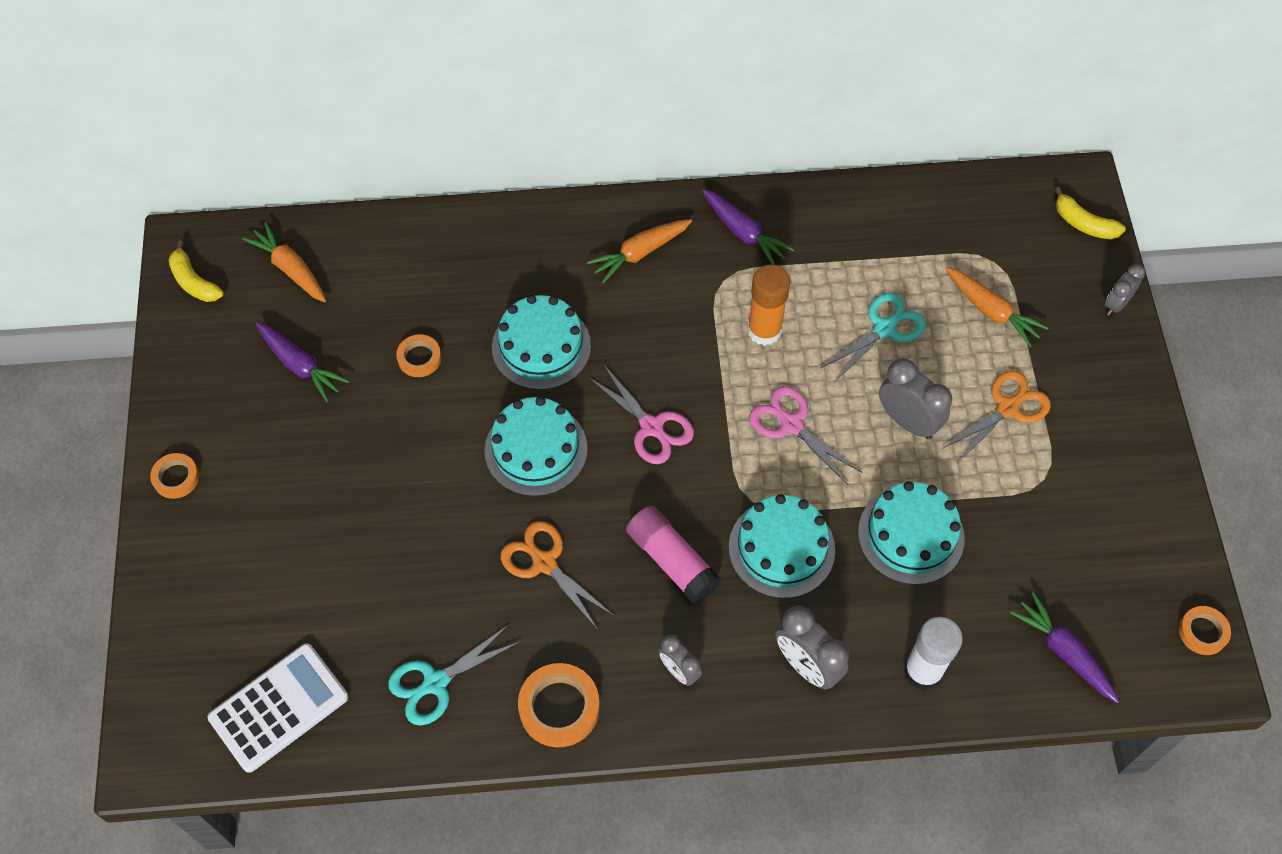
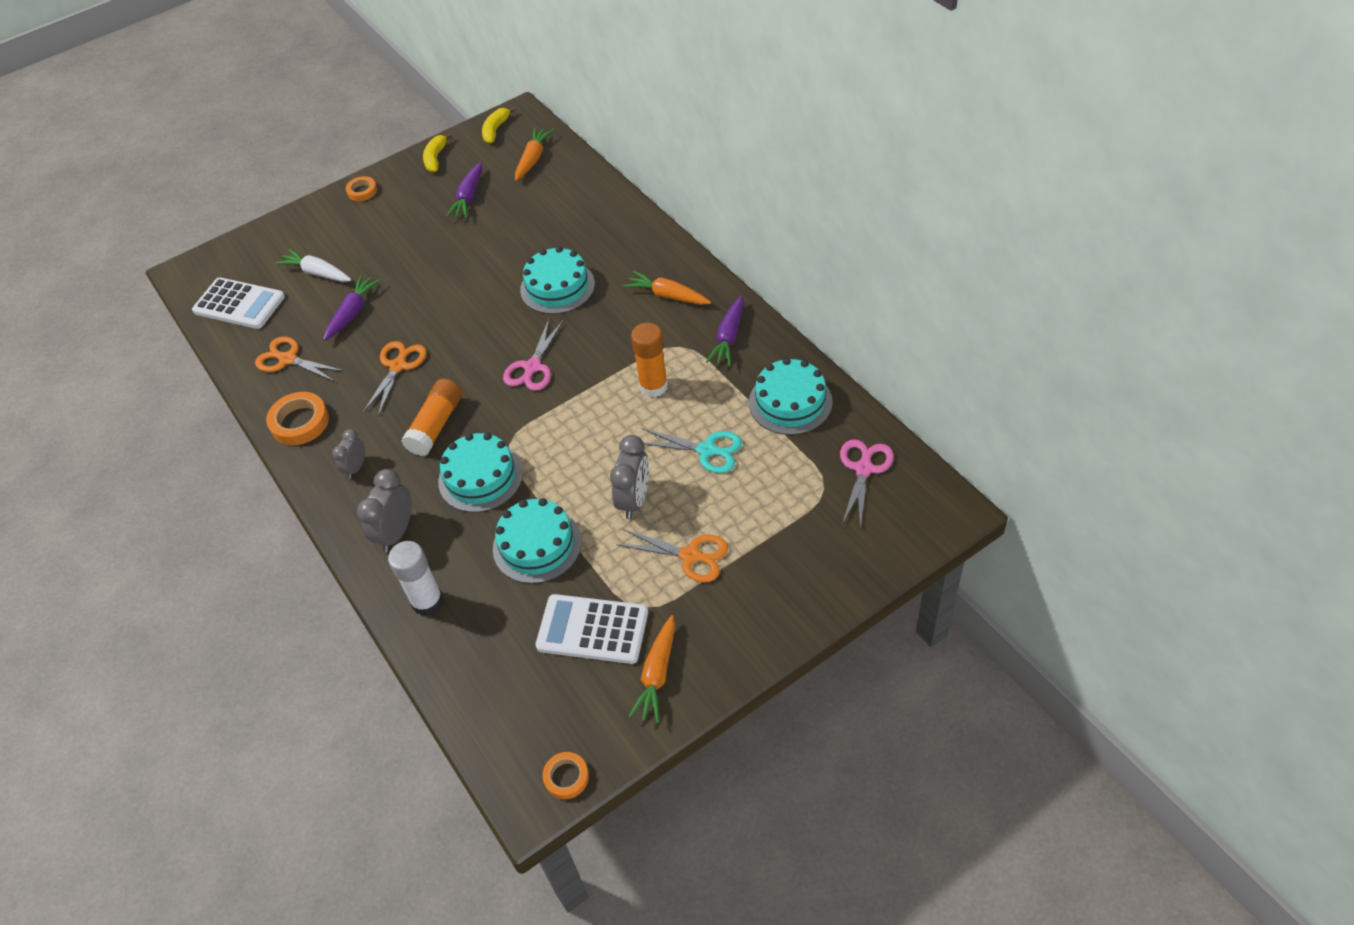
camera: 65 degrees right, 10 degrees down
turquoise scissors [388,625,521,725] -> orange scissors [255,337,344,382]
orange tape [396,334,441,377] -> none
turquoise cake [484,396,588,496] -> turquoise cake moved to [749,358,833,435]
pink glue stick [626,505,721,604] -> orange glue stick [401,379,462,456]
pink scissors [749,386,863,485] -> pink scissors moved to [840,439,894,529]
orange carrot [945,267,1049,347] -> orange carrot moved to [629,615,675,723]
purple carrot [1010,592,1119,703] -> purple carrot moved to [323,275,381,341]
yellow banana [1055,187,1126,239] -> yellow banana moved to [423,133,452,172]
grey clock [1105,264,1145,316] -> none
none -> white carrot [275,249,351,282]
none -> white calculator [536,594,648,664]

